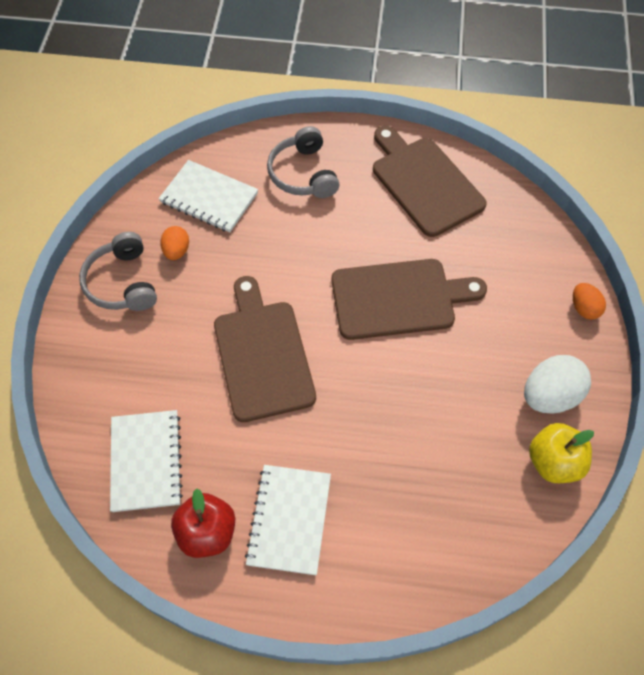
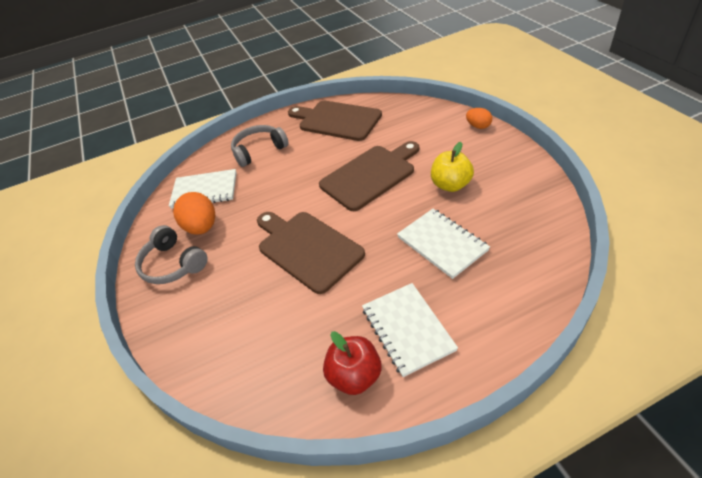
camera: 25 degrees left, 15 degrees down
white notebook [110,410,183,512] -> white notebook moved to [397,209,490,279]
orange egg [160,226,189,260] -> orange egg [173,192,215,235], size x1.73
grey headphones [267,126,339,198] -> grey headphones turned 105 degrees clockwise [231,125,289,167]
white egg [524,355,591,413] -> none
yellow apple [529,423,594,483] -> yellow apple moved to [431,142,474,192]

